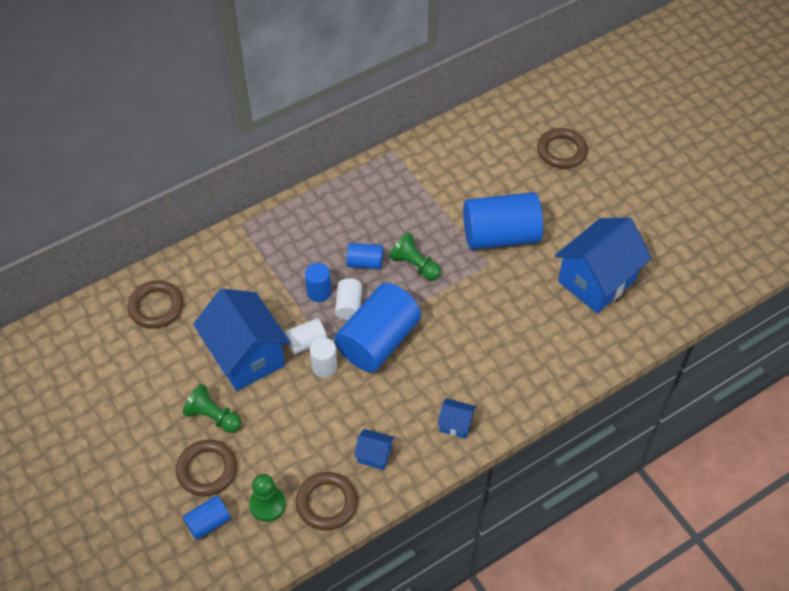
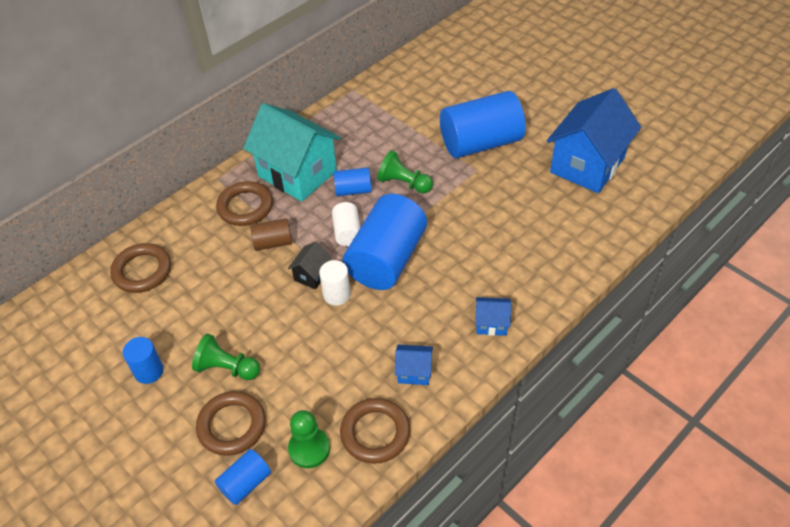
camera: 10 degrees left, 5 degrees down
blue house [193,289,290,391] -> none
white cylinder [285,318,327,354] -> black house [288,242,332,289]
blue cylinder [305,263,331,302] -> blue cylinder moved to [123,337,164,384]
brown ring [537,128,588,169] -> brown ring moved to [216,181,273,226]
none -> turquoise house [243,103,341,202]
none -> brown cylinder [250,218,292,251]

